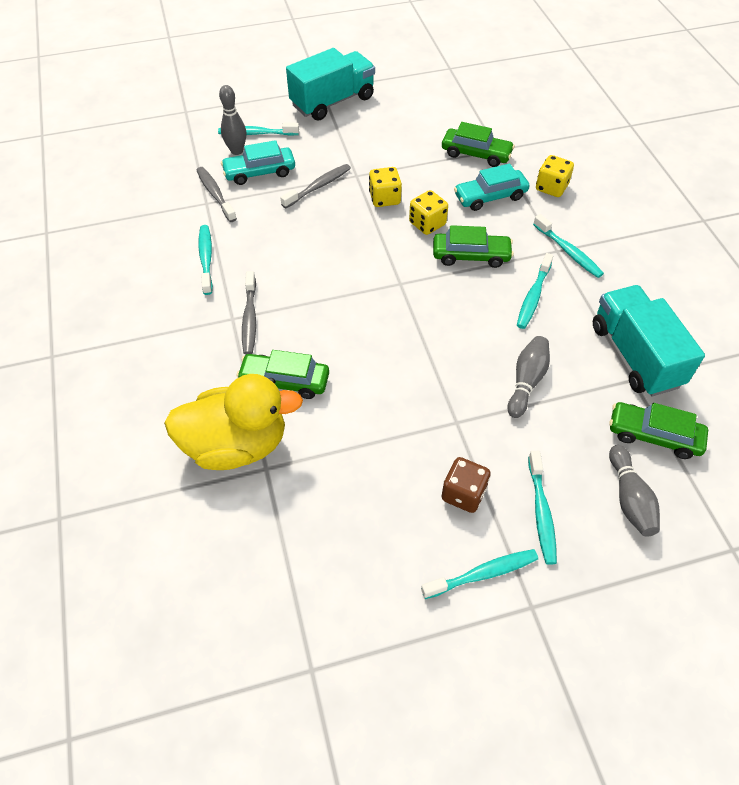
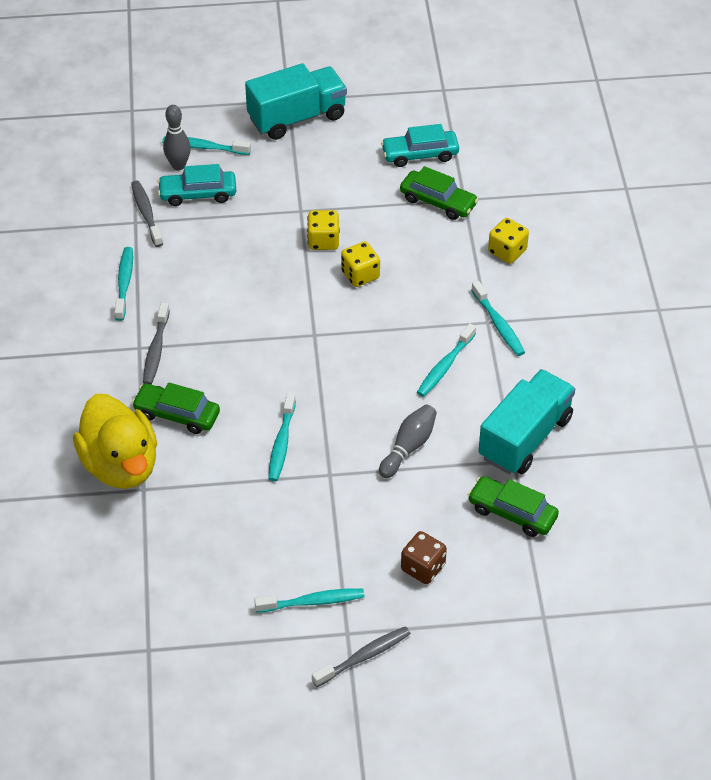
camera: 10 degrees right, 5 degrees down
yellow duck [164,374,303,470] -> yellow duck turned 60 degrees clockwise [73,394,157,489]
grey toothbrush [280,164,351,208] -> grey toothbrush moved to [312,626,411,687]
green car [433,225,514,268] -> none
brown dice [441,457,491,513] -> brown dice moved to [401,531,447,584]
turquoise car [454,164,529,211] -> turquoise car moved to [381,124,459,167]
turquoise toothbrush [528,451,557,565] -> turquoise toothbrush moved to [268,393,296,481]
turquoise truck [593,285,705,396] -> turquoise truck turned 45 degrees clockwise [478,369,575,474]
grey bowling pin [609,445,660,537] -> none

